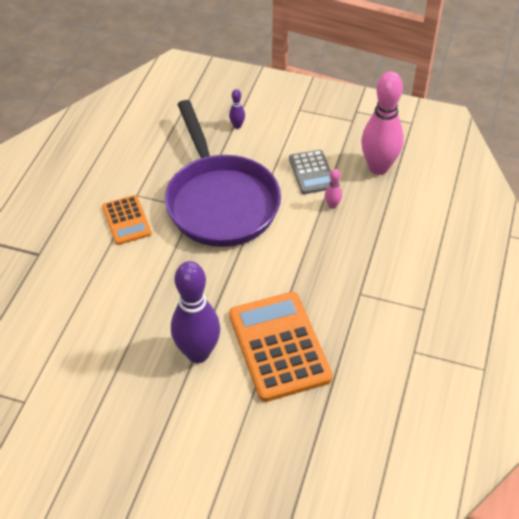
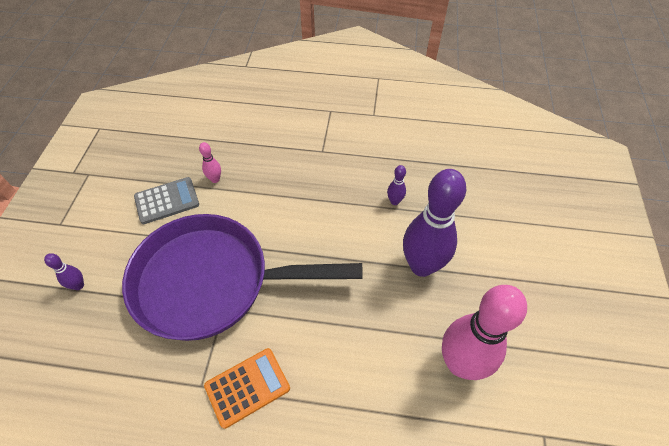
camera: 100 degrees left, 5 degrees up
purple pan [165,100,281,247] -> purple pan turned 150 degrees counterclockwise [122,214,363,341]
orange calculator [229,292,333,402] -> purple bowling pin [387,165,406,205]
pink bowling pin [361,71,404,175] -> pink bowling pin moved to [442,285,527,380]

